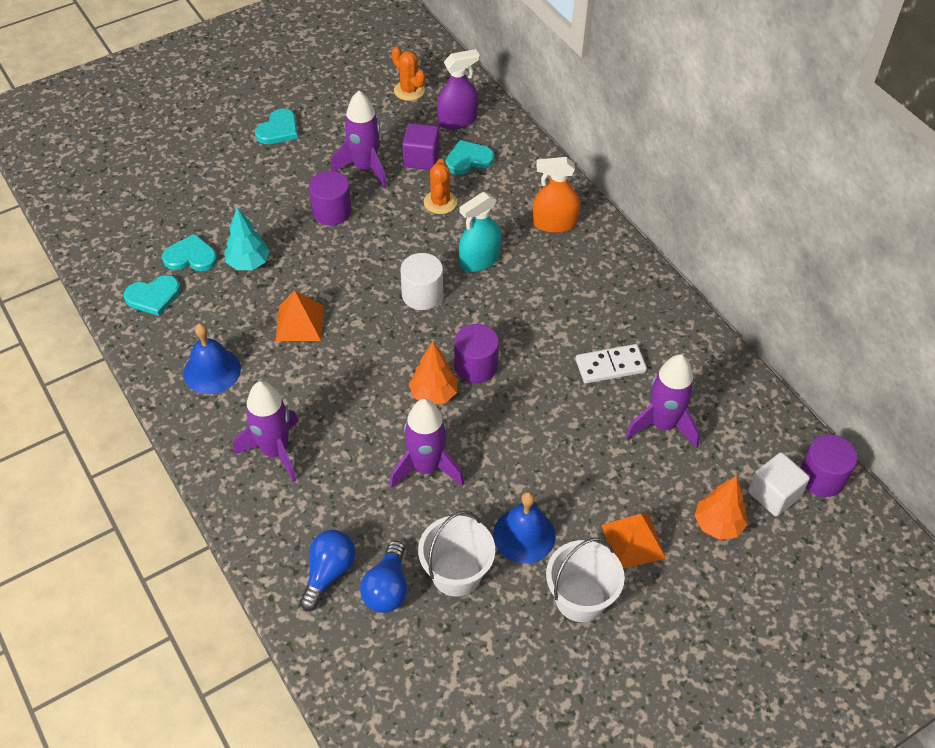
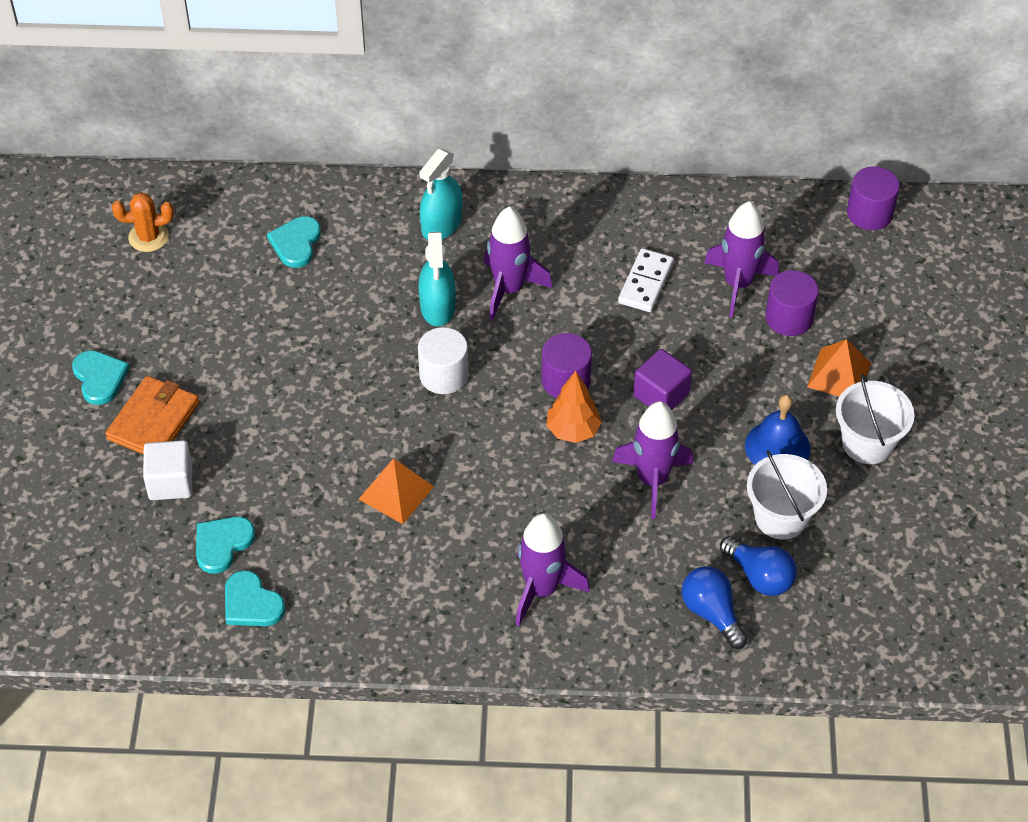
camera: 55 degrees left, 0 degrees up
turquoise heart [124,275,180,316] -> turquoise heart turned 120 degrees clockwise [225,570,285,626]
blue bell [184,323,241,394] -> none
turquoise tree [224,207,270,270] -> none
purple cylinder [309,171,352,226] -> purple cylinder moved to [765,270,819,336]
purple rocket [330,91,387,188] -> purple rocket moved to [484,206,552,321]
purple cube [402,123,440,170] -> purple cube moved to [633,349,692,410]
orange cactus [424,159,457,214] -> none
purple spray bottle [437,49,480,130] -> none
orange spray bottle [532,157,580,233] -> turquoise spray bottle [419,149,462,240]
orange tree [694,476,748,540] -> none
white cube [748,452,810,516] -> white cube moved to [143,440,192,500]
none -> orange wallet [105,376,199,454]

